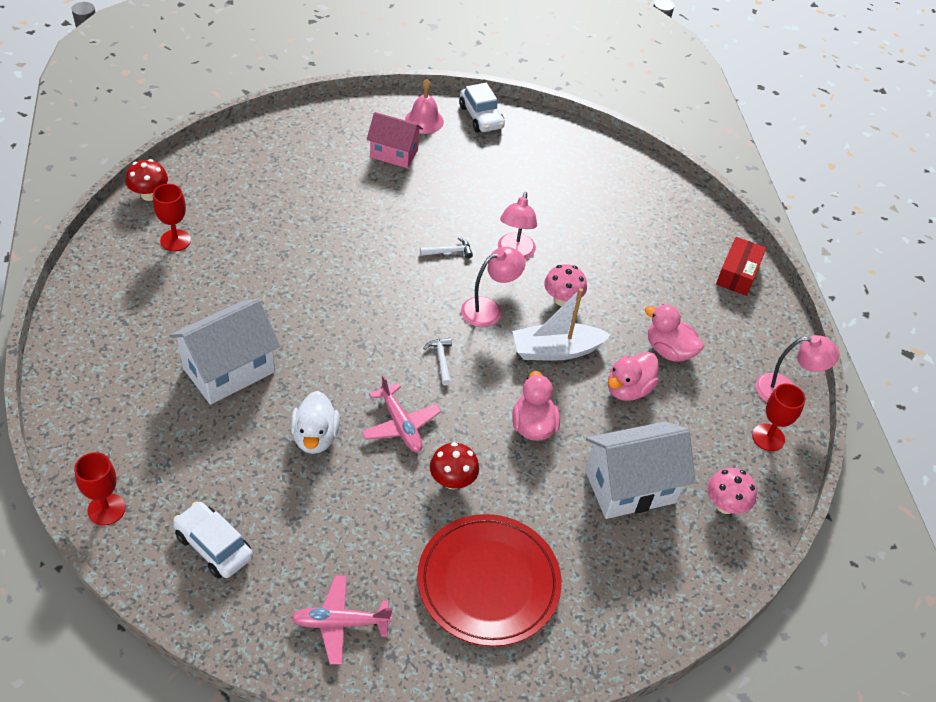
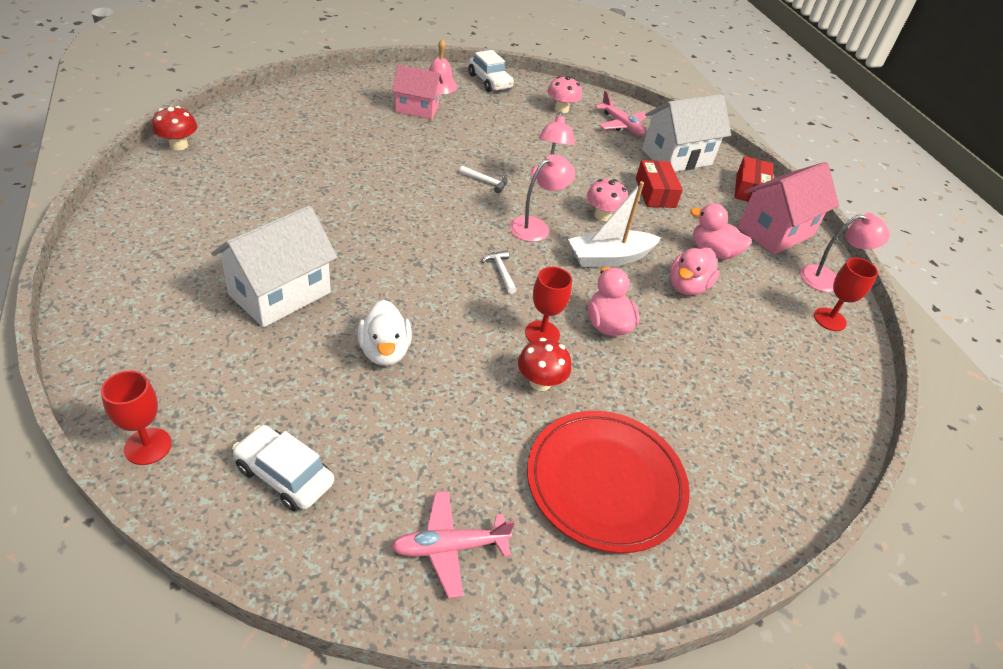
camera: 10 degrees left, 5 degrees down
red goblet [153,184,191,251] -> red goblet moved to [525,267,572,342]
pink plane [361,375,441,452] -> pink plane moved to [595,91,648,136]
white hammer [420,237,473,258] -> white hammer turned 45 degrees clockwise [460,166,508,193]
white house [585,421,695,519] -> white house moved to [642,94,731,172]
pink mushroom [707,468,757,514] -> pink mushroom moved to [547,76,582,113]
none -> red box [636,160,683,208]
none -> pink house [738,162,839,255]

